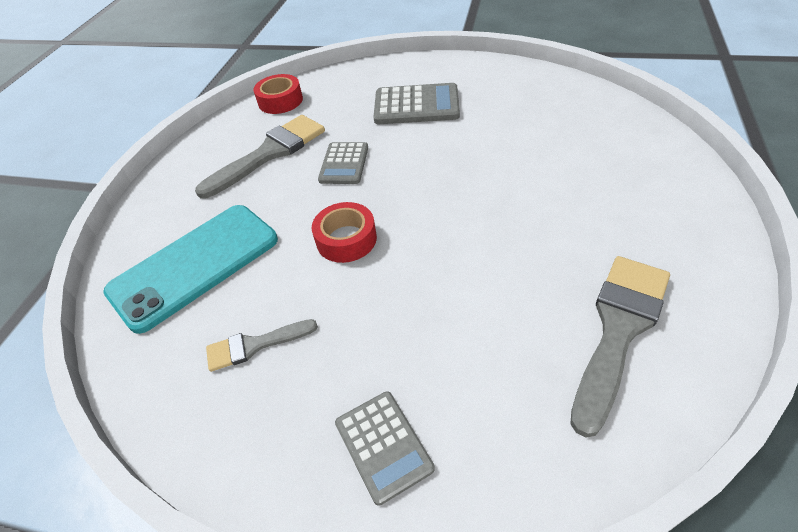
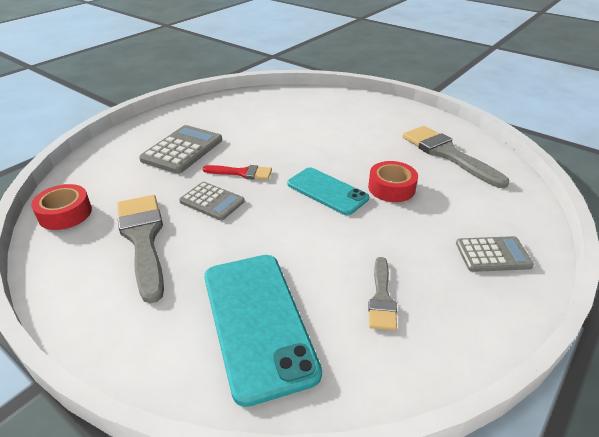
camera: 70 degrees left, 10 degrees down
red tape [312,202,377,263] -> red tape moved to [368,161,418,202]
none -> red brush [203,165,272,180]
none -> turquoise phone [287,167,369,215]

